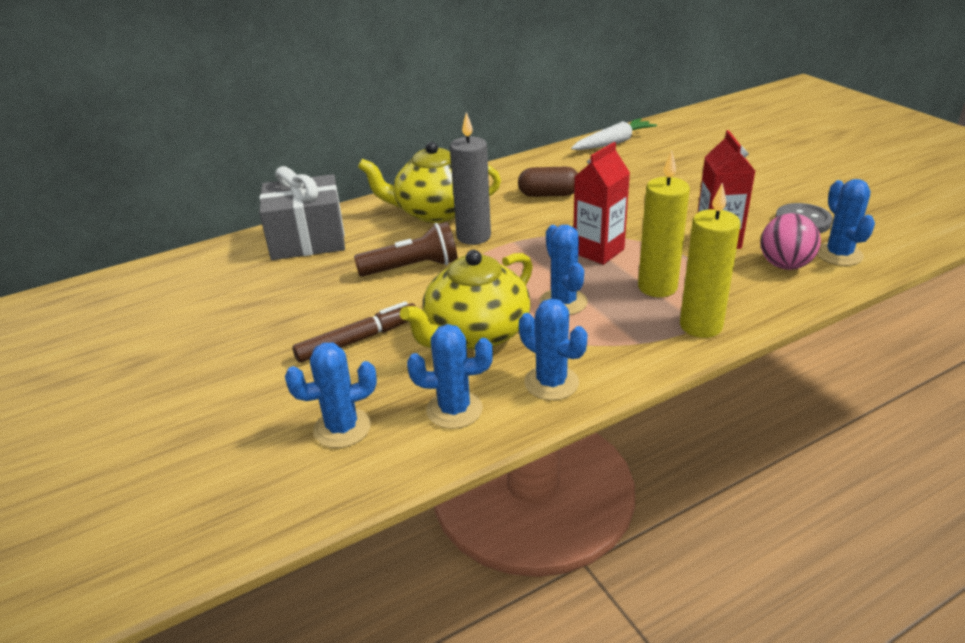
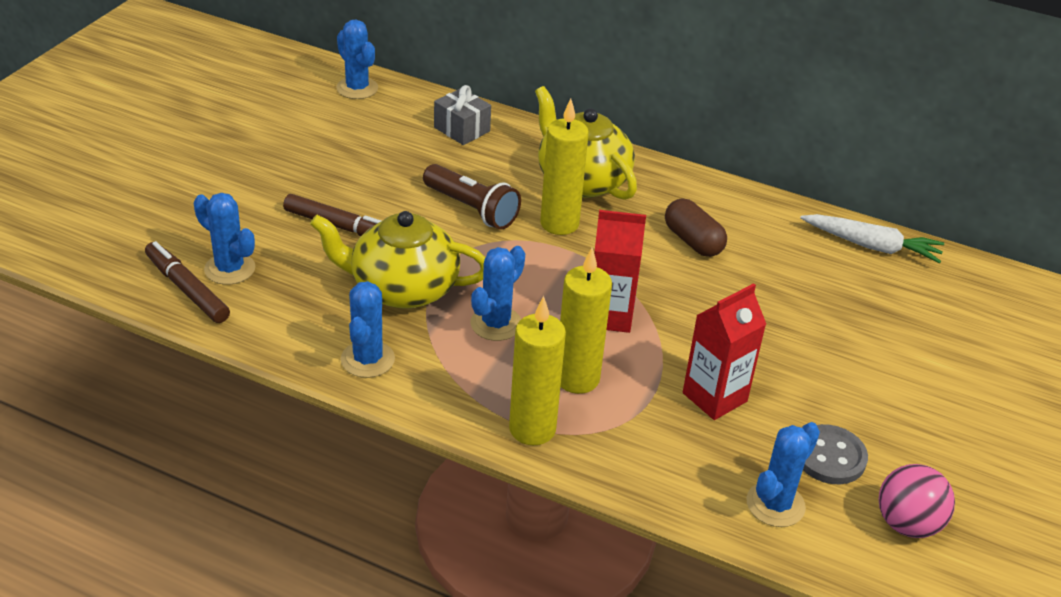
camera: 50 degrees right, 5 degrees up
grey gift [259,166,345,260] -> grey gift [434,85,491,145], size x0.57
blue cactus [407,324,493,429] -> blue cactus moved to [336,19,378,99]
grey candle [450,112,491,245] -> yellow candle [540,99,589,235]
pink ball [760,213,821,270] -> pink ball moved to [878,464,955,538]
none -> brown marker [145,241,230,323]

